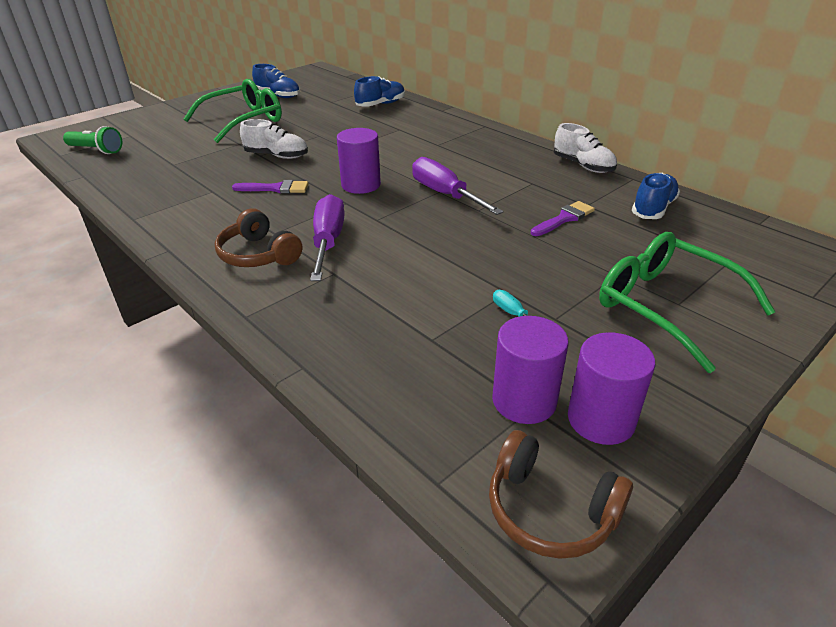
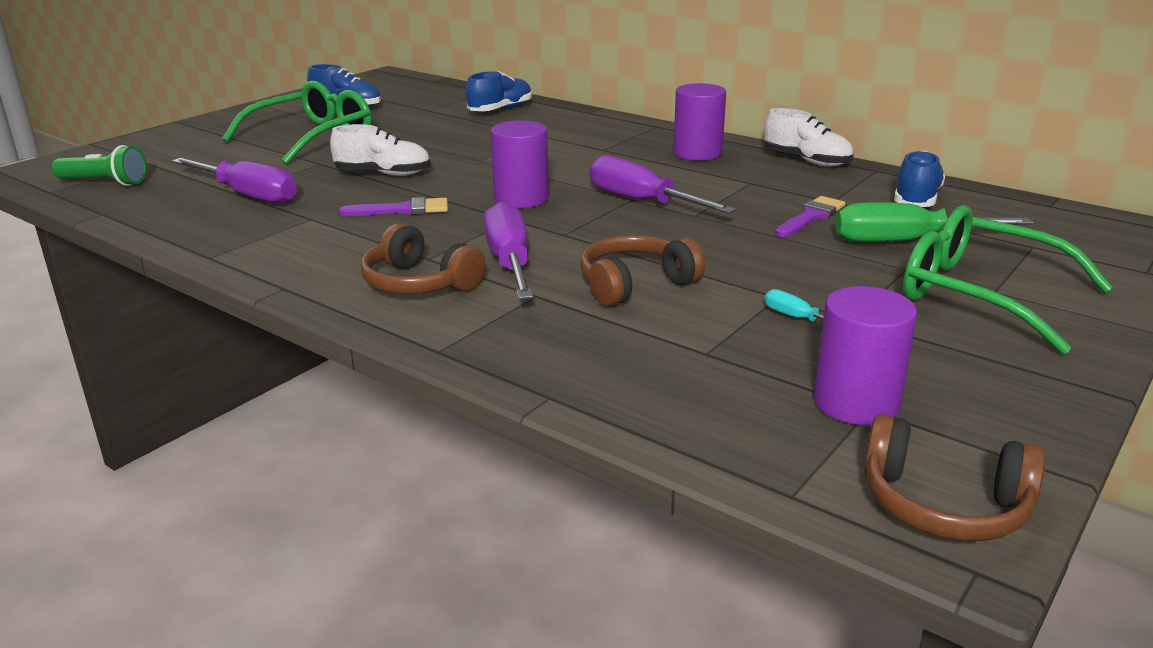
camera: 10 degrees left, 10 degrees down
purple cylinder [568,332,655,445] -> purple cylinder moved to [673,83,726,161]
none -> purple screwdriver [172,158,297,204]
none -> brown headphones [580,235,705,307]
none -> green screwdriver [835,202,1033,243]

